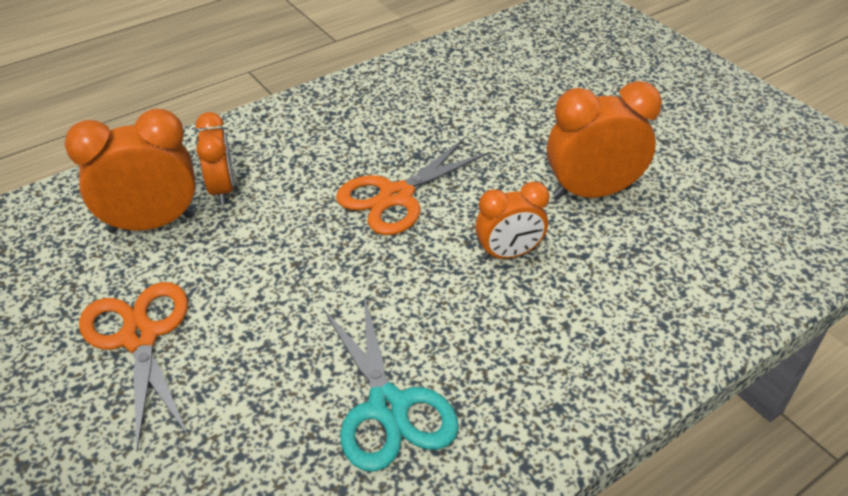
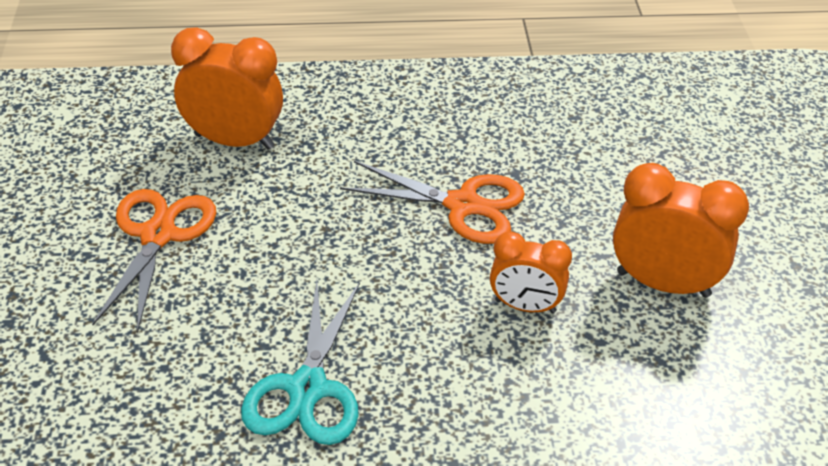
camera: 30 degrees right, 0 degrees up
orange clock [196,112,234,205] -> none
orange scissors [336,138,490,235] -> orange scissors turned 150 degrees counterclockwise [340,161,525,244]

